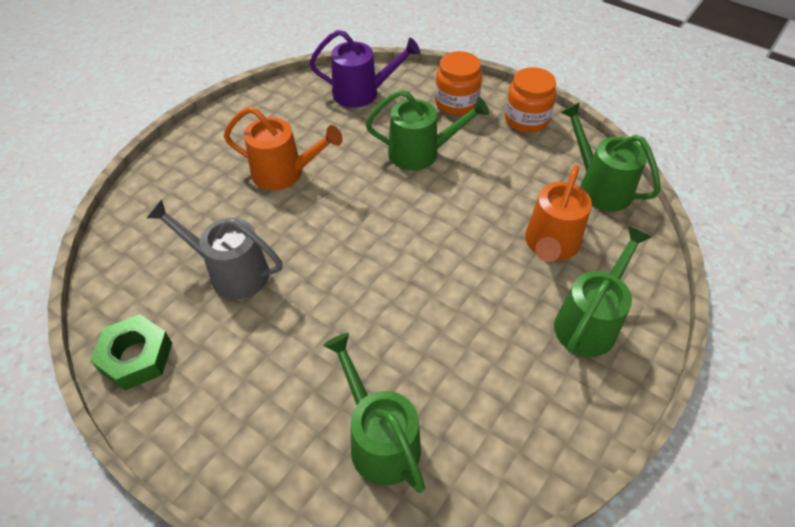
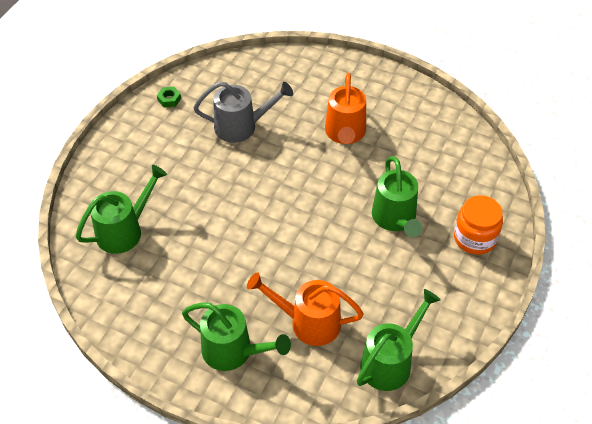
camera: 80 degrees right, 0 degrees up
green nut [90,314,172,390] -> green nut [157,87,181,108], size x0.52
grey watering can [147,200,282,299] -> grey watering can turned 75 degrees clockwise [193,82,293,143]
purple watering can [309,30,420,108] -> none
orange jar [505,67,556,133] -> none

